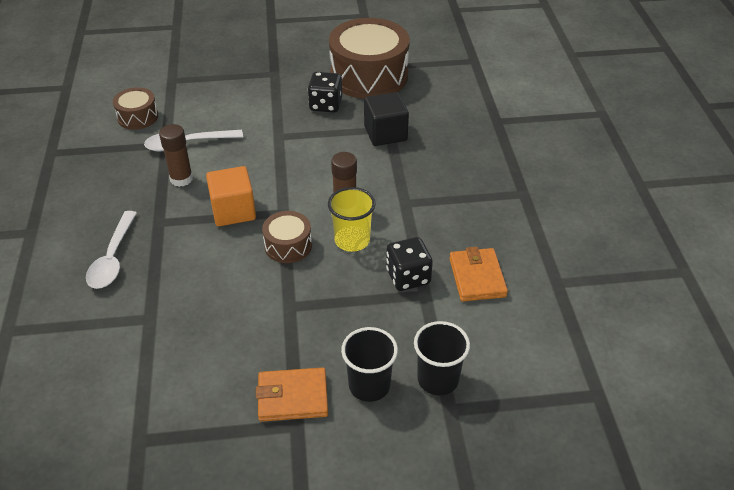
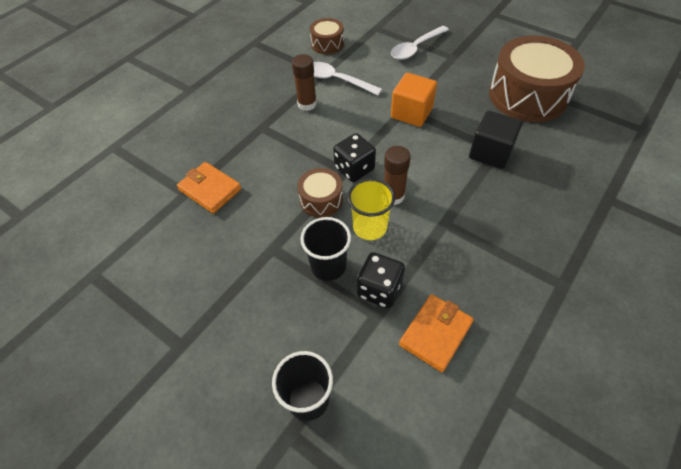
camera: 45 degrees right, 10 degrees up
white spoon [86,211,137,289] -> white spoon moved to [391,26,449,60]
orange cube [206,166,256,226] -> orange cube moved to [391,73,437,127]
orange wallet [256,367,328,422] -> orange wallet moved to [177,162,241,214]
black dice [308,72,342,113] -> black dice moved to [333,133,376,182]
black cup [341,327,398,402] -> black cup moved to [300,217,351,281]

